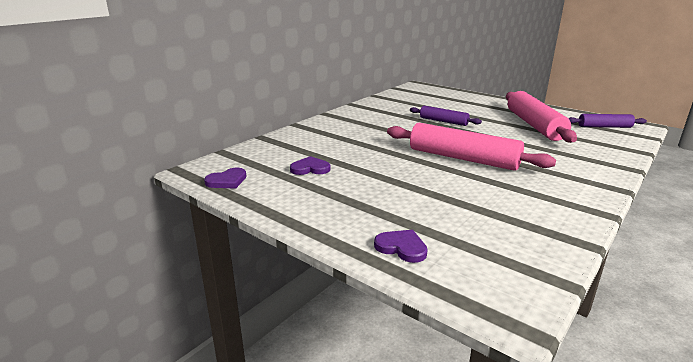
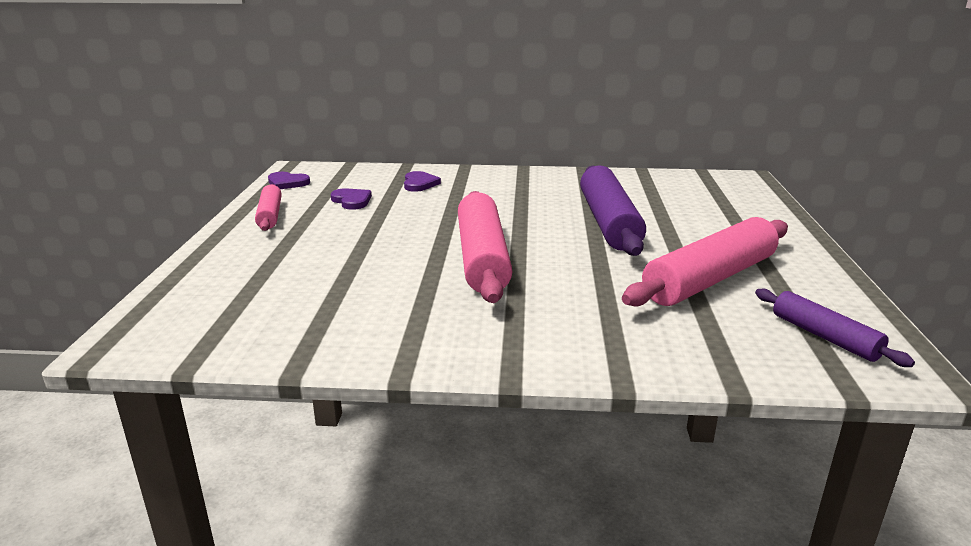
camera: 55 degrees right, 0 degrees up
purple heart [374,230,428,263] -> purple heart moved to [404,171,441,192]
purple rolling pin [410,106,482,126] -> purple rolling pin [580,165,646,256], size x1.83
none -> pink rolling pin [255,184,282,231]

